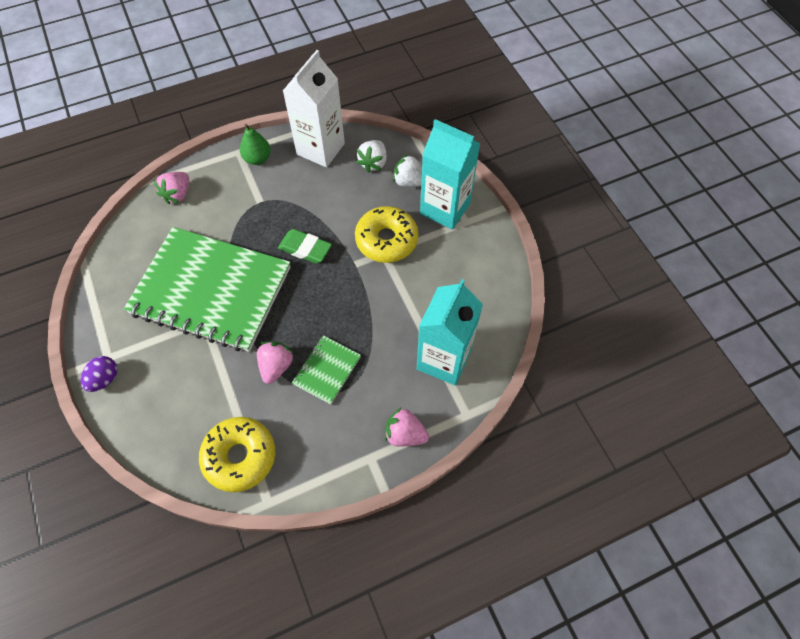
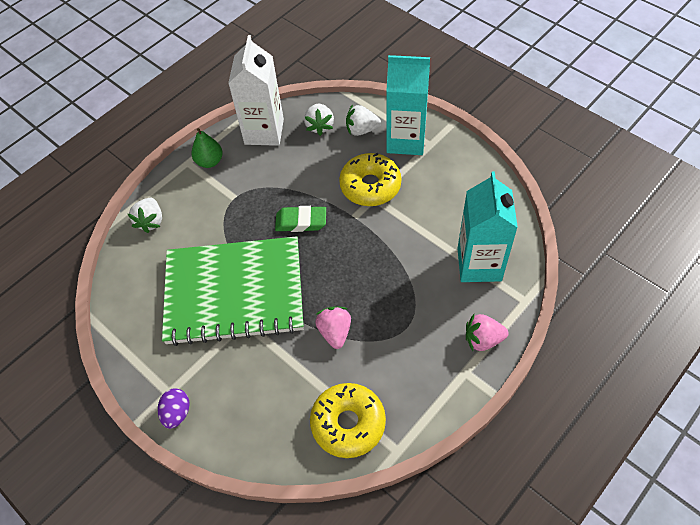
camera: 20 degrees left, 5 degrees down
pink strawberry [154,172,189,205] -> white strawberry [128,198,162,233]
green notebook [292,335,361,404] -> none

